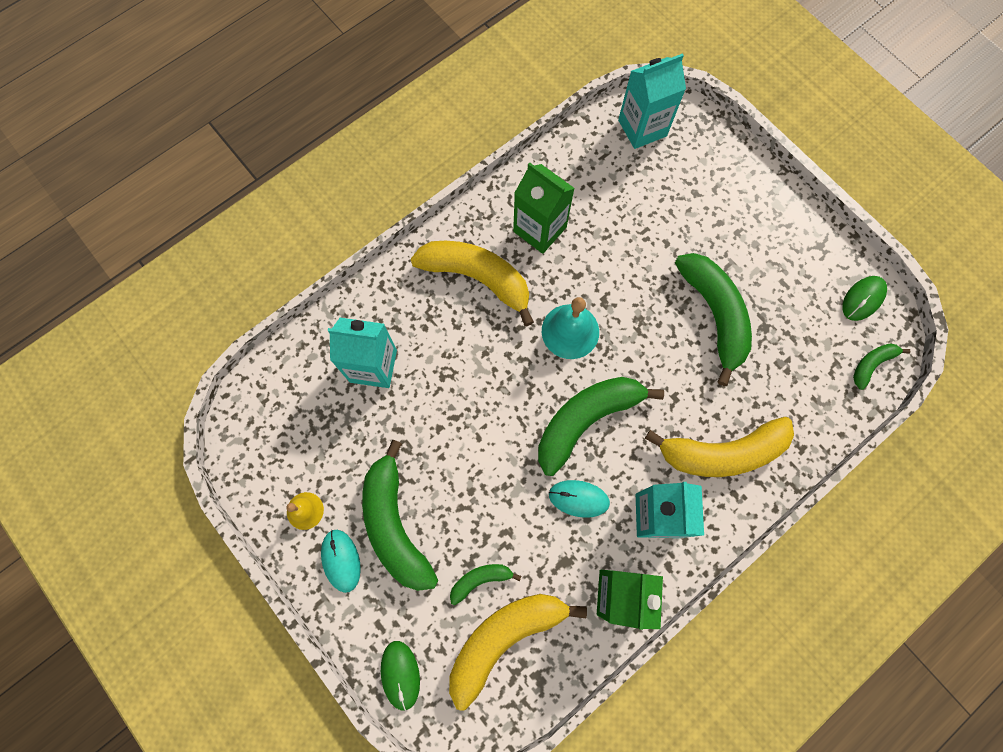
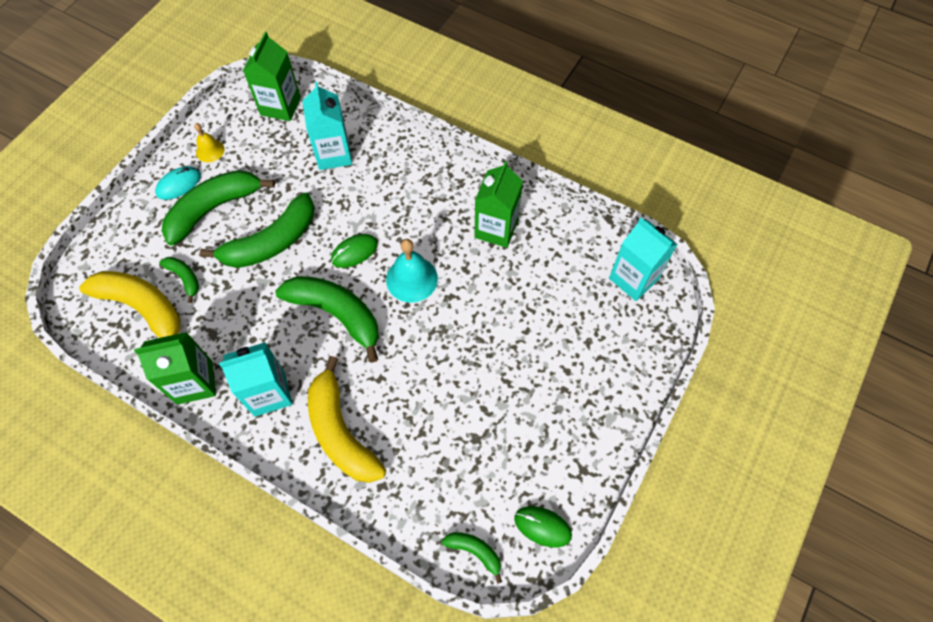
camera: 70 degrees right, 10 degrees down
green mouse [381,641,420,711] -> green mouse moved to [331,234,378,268]
yellow banana [410,241,534,326] -> none
turquoise mouse [549,480,610,518] -> none
green banana [675,253,752,386] -> green banana moved to [200,193,314,268]
none -> green carton [243,32,301,121]

